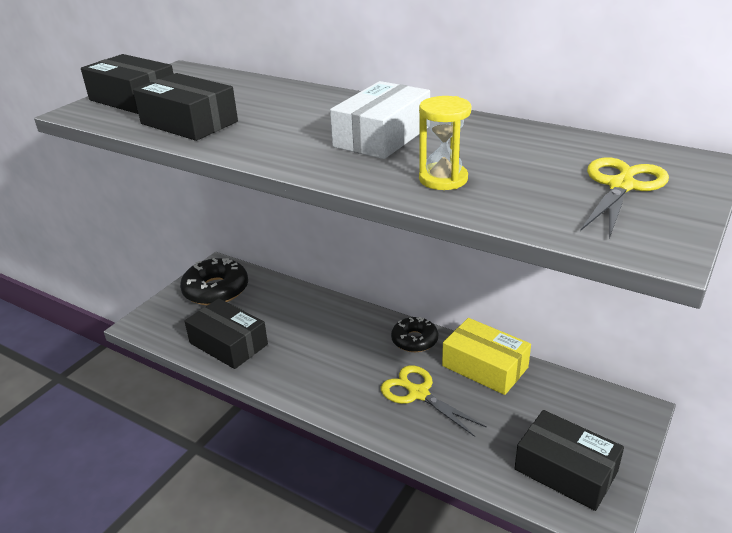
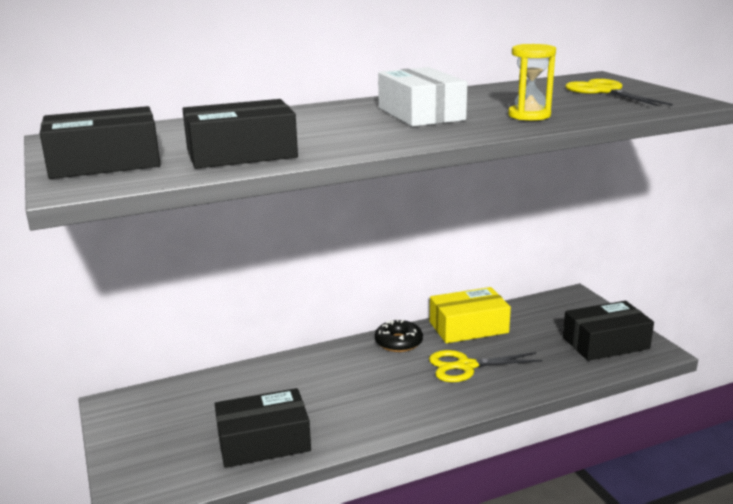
camera: 55 degrees left, 10 degrees down
black donut [180,258,248,305] -> none

